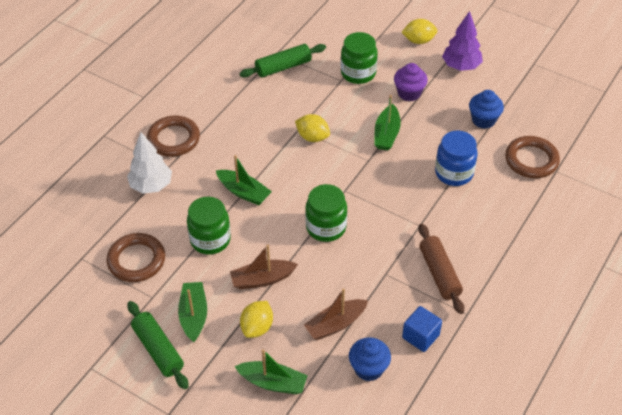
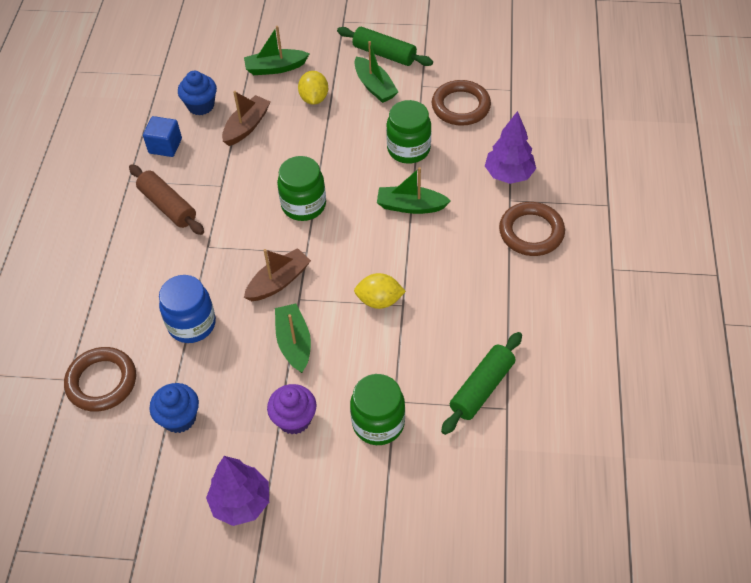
camera: 155 degrees right, 5 degrees up
white tree [127,132,172,194] -> purple tree [485,111,536,184]
brown boat [230,245,298,289] -> brown boat moved to [244,248,311,301]
yellow lemon [401,19,438,44] -> none

